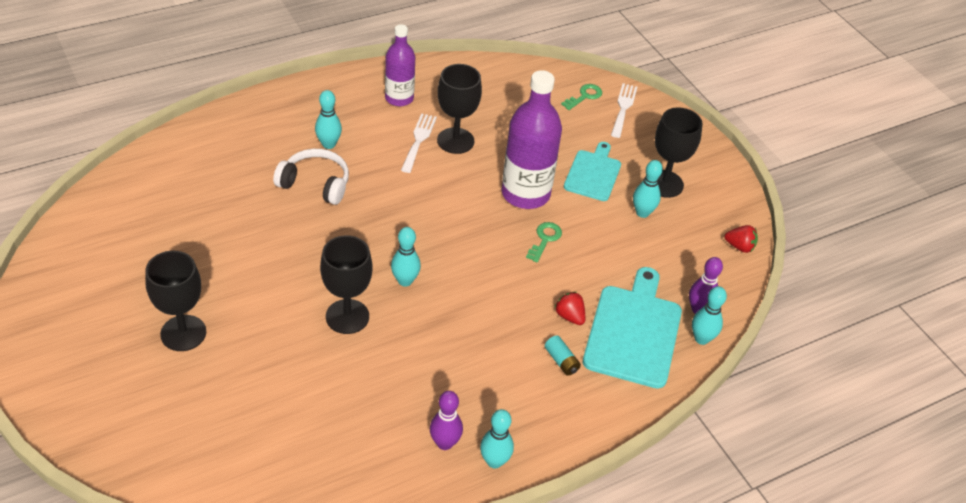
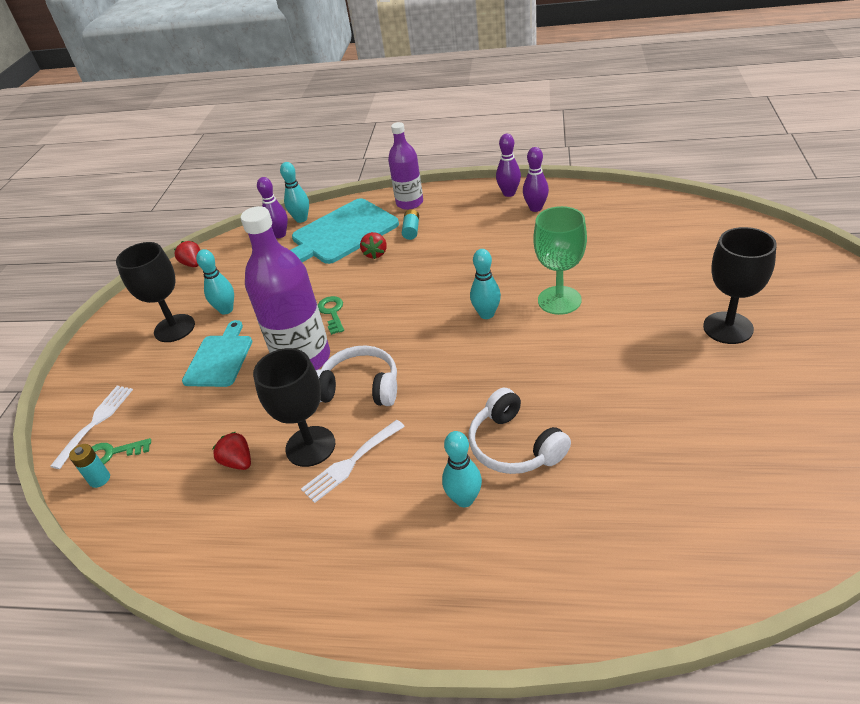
camera: 135 degrees left, 5 degrees down
black goblet [320,235,373,334] -> green goblet [534,206,587,315]
purple bottle [385,24,415,106] -> purple bottle moved to [388,122,423,210]
turquoise bowling pin [480,409,514,468] -> purple bowling pin [496,134,521,197]
green key [526,222,562,262] -> green key turned 105 degrees clockwise [318,296,344,335]
turquoise cutting board [564,142,621,201] -> turquoise cutting board turned 135 degrees clockwise [182,320,252,387]
white fork [611,83,637,138] -> white fork turned 150 degrees clockwise [50,386,133,469]
none -> turquoise battery [69,444,110,488]
none -> red strawberry [213,432,251,470]
none -> white headphones [316,345,397,406]

